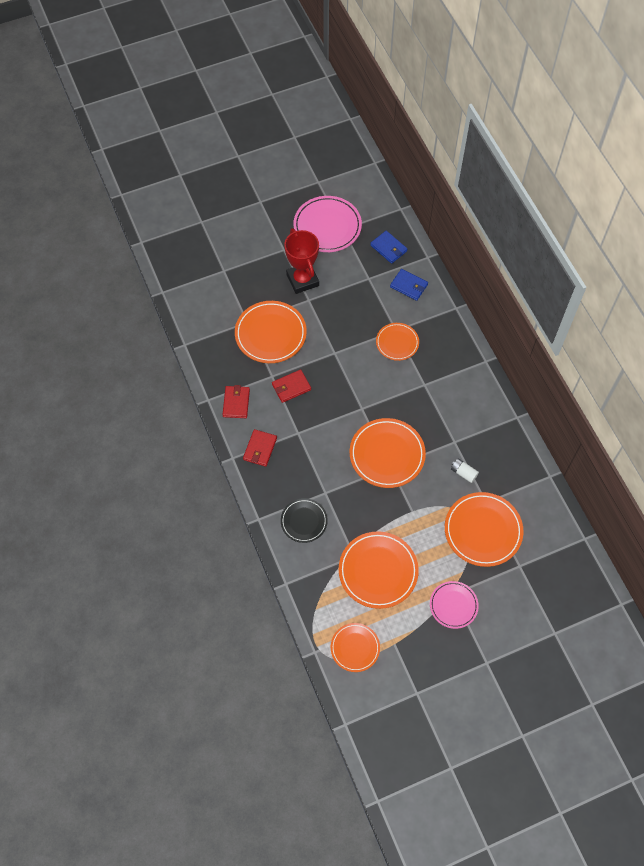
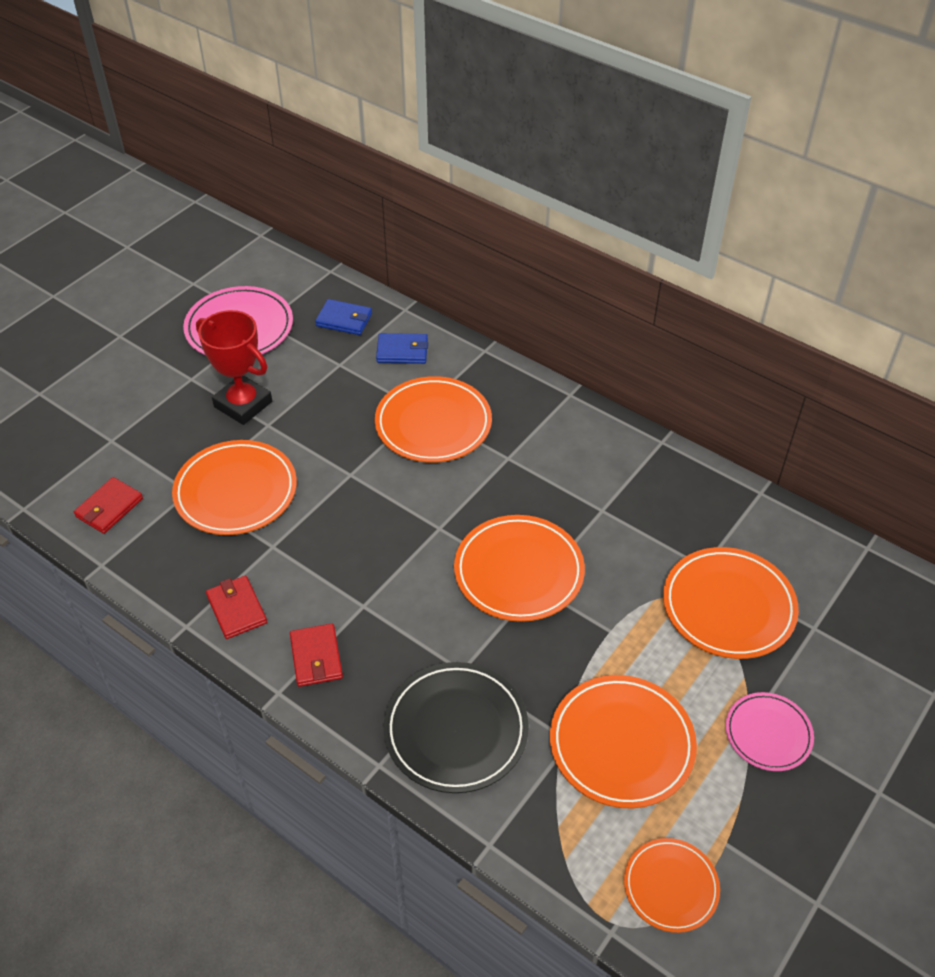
camera: 30 degrees left, 15 degrees down
red wallet [272,369,311,403] -> red wallet moved to [74,477,143,534]
black plate [281,498,328,543] -> black plate [384,662,529,793], size x1.66
orange plate [376,323,419,361] -> orange plate [375,376,492,463], size x1.66
white battery [451,458,479,483] -> none

